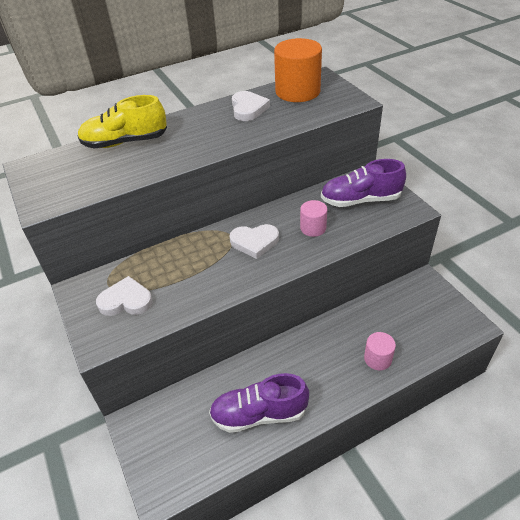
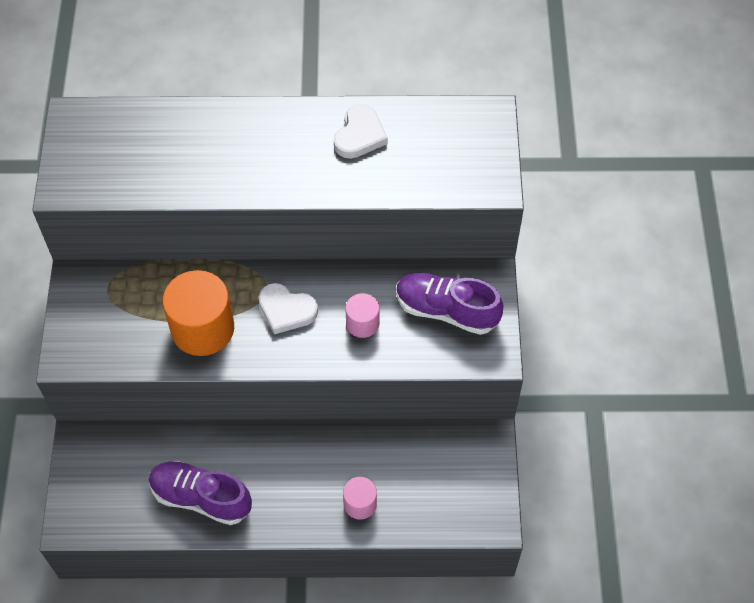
camera: 25 degrees right, 15 degrees up
yellow shoe [78,95,167,149] -> none
white heart [96,276,153,316] -> none
orange cylinder [274,38,322,102] -> orange cylinder moved to [162,270,234,356]

